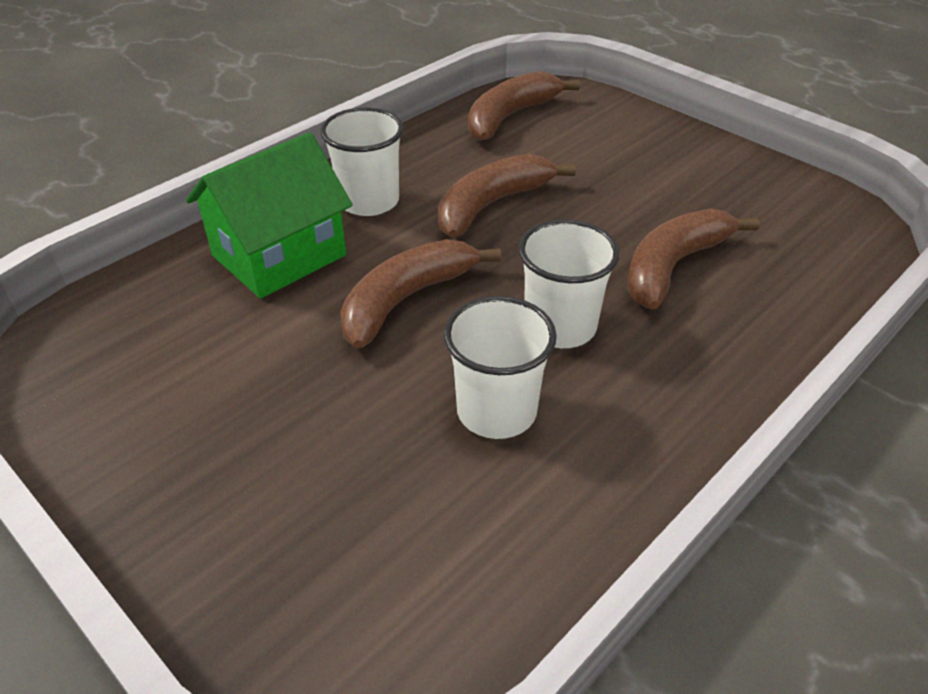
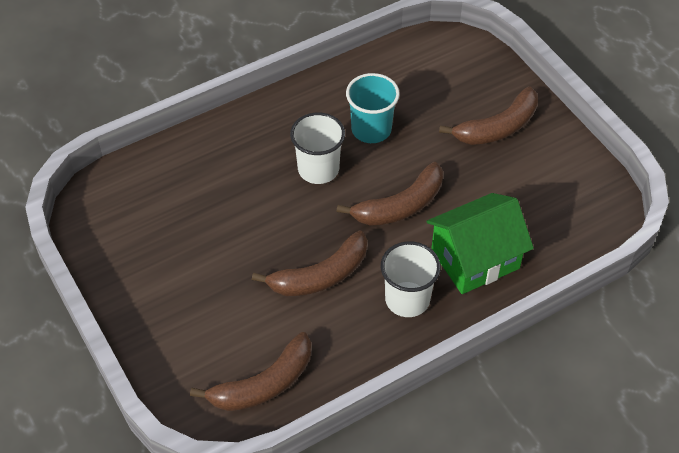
camera: 165 degrees left, 10 degrees up
white cup [444,296,557,439] -> turquoise cup [346,73,400,143]
brown banana [627,208,760,310] -> brown banana moved to [439,87,538,145]

